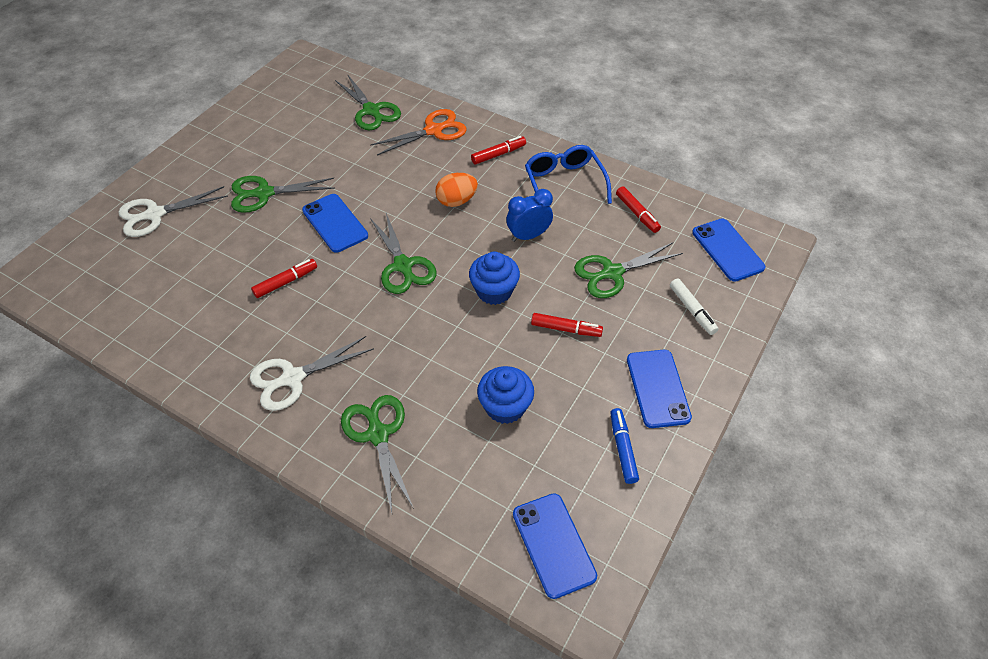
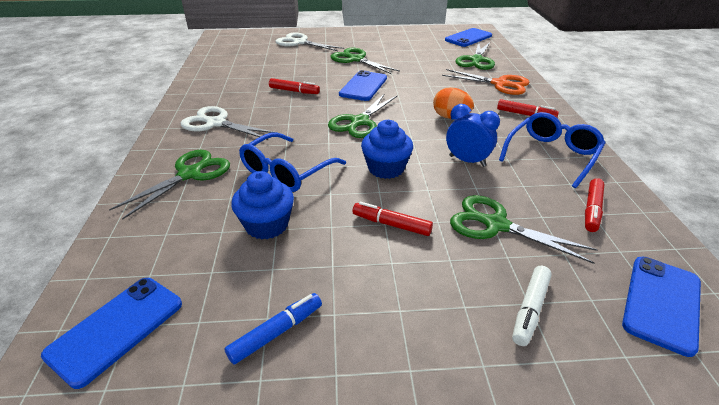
camera: 55 degrees right, 15 degrees down
red marker [531,313,603,337] -> red marker turned 135 degrees clockwise [352,202,433,236]
blue phone [627,350,692,428] -> blue phone moved to [445,28,492,47]
none -> blue glasses [239,132,346,192]

